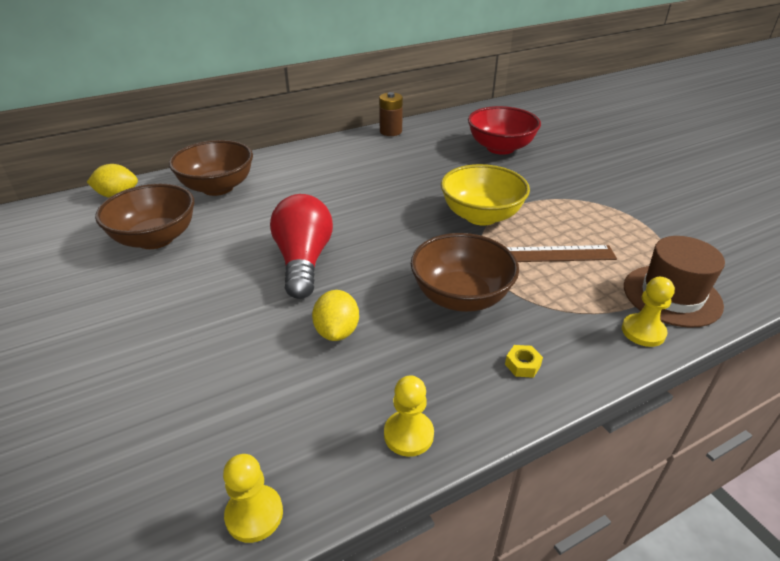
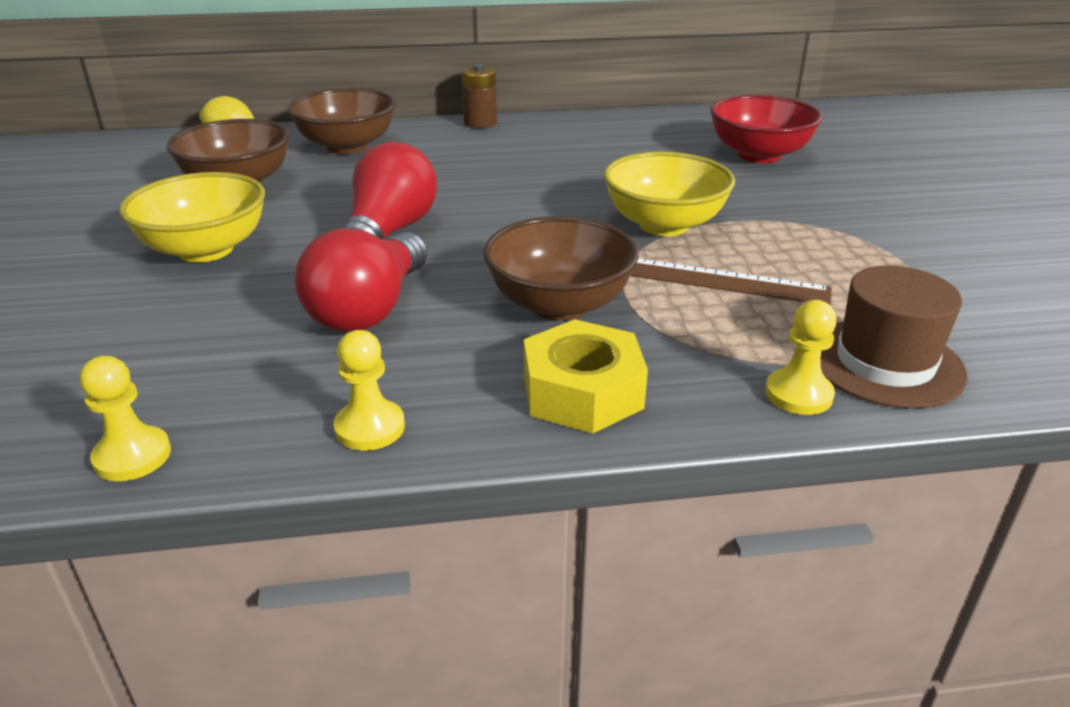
camera: 20 degrees right, 5 degrees down
yellow lemon [312,290,359,341] -> red light bulb [295,228,428,332]
brown battery [379,92,403,136] -> brown battery moved to [462,64,497,128]
yellow nut [505,345,543,378] -> yellow nut [524,319,648,434], size x2.45
none -> yellow bowl [119,172,265,263]

